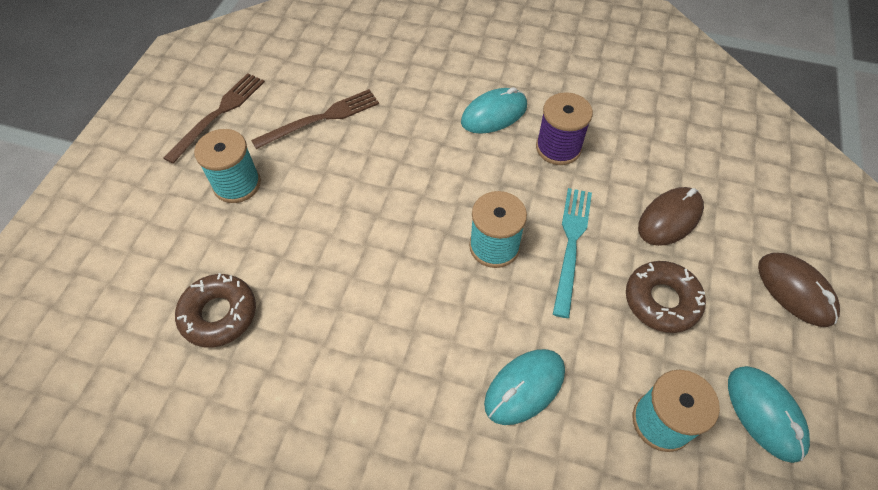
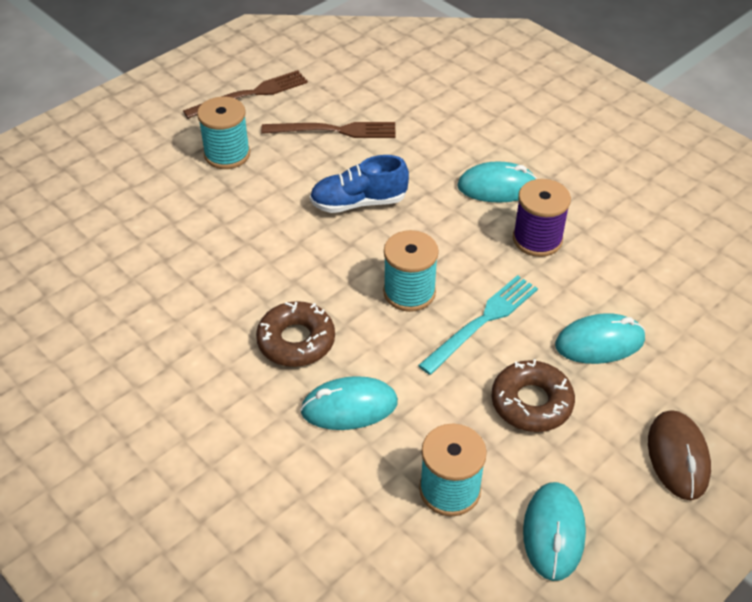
camera: 30 degrees right, 10 degrees down
brown donut [175,273,256,347] -> brown donut moved to [256,301,335,367]
brown mouse [638,187,704,246] -> turquoise mouse [555,313,645,364]
none -> blue shoe [310,155,409,213]

